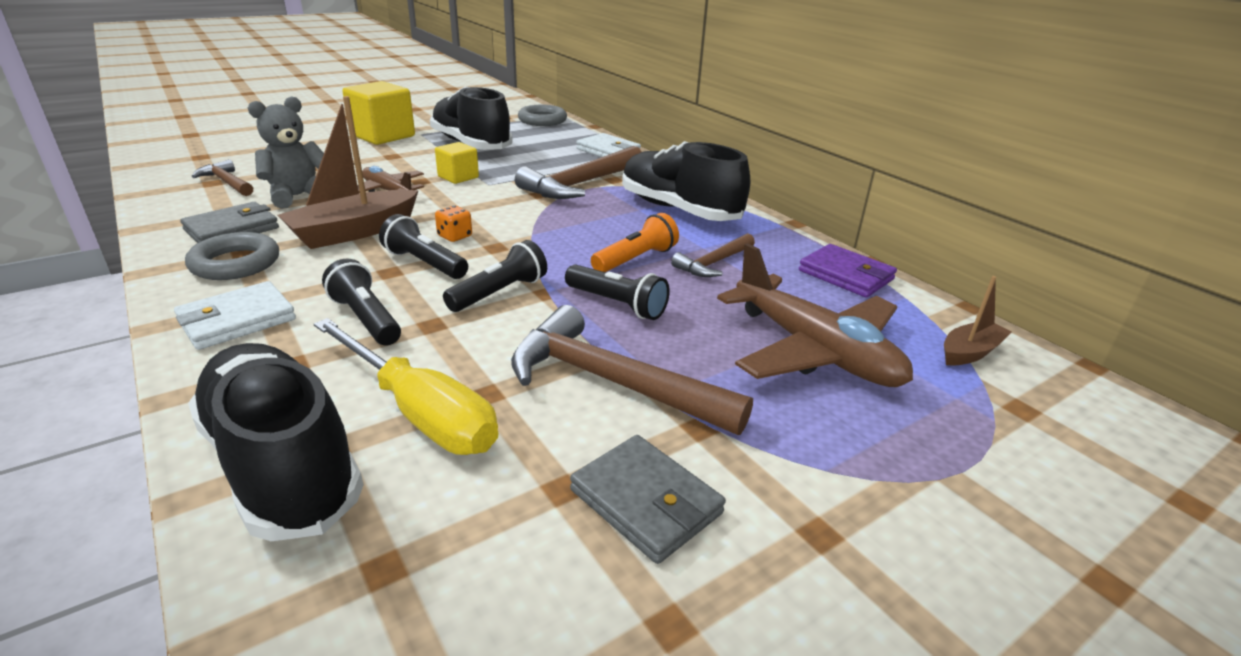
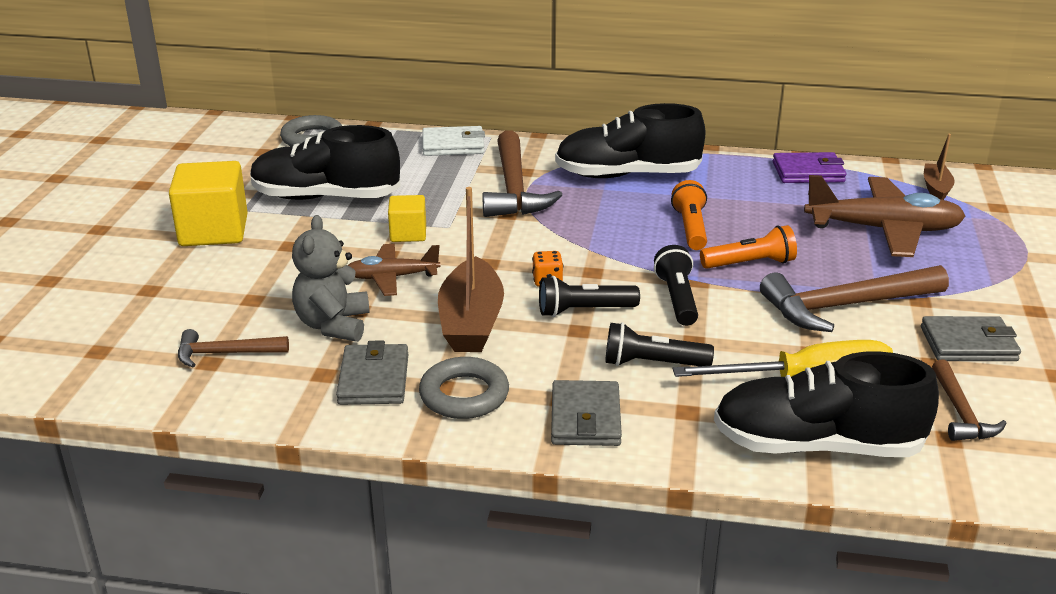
camera: 45 degrees left, 0 degrees up
white wallet [174,281,296,350] -> grey wallet [551,380,622,446]
black flashlight [565,264,670,320] -> orange flashlight [700,225,797,269]
brown hammer [671,233,755,277] -> brown hammer moved to [932,360,1007,441]

